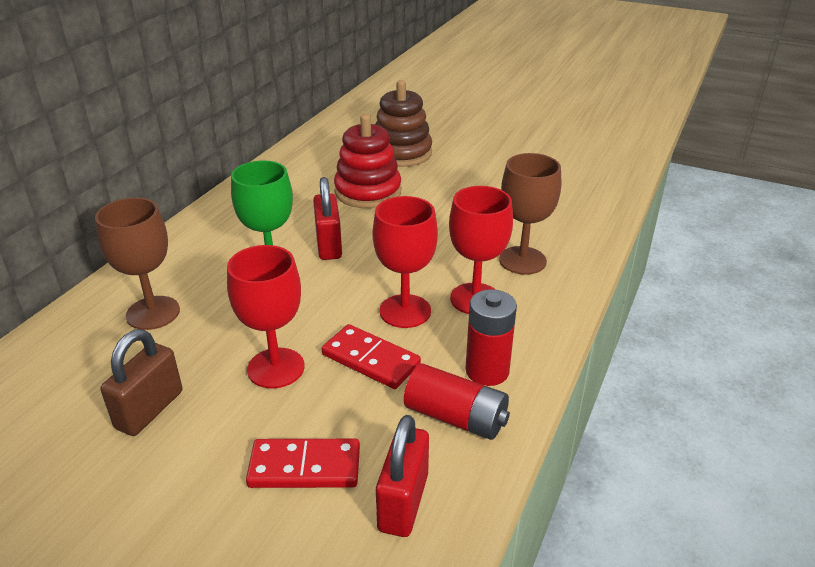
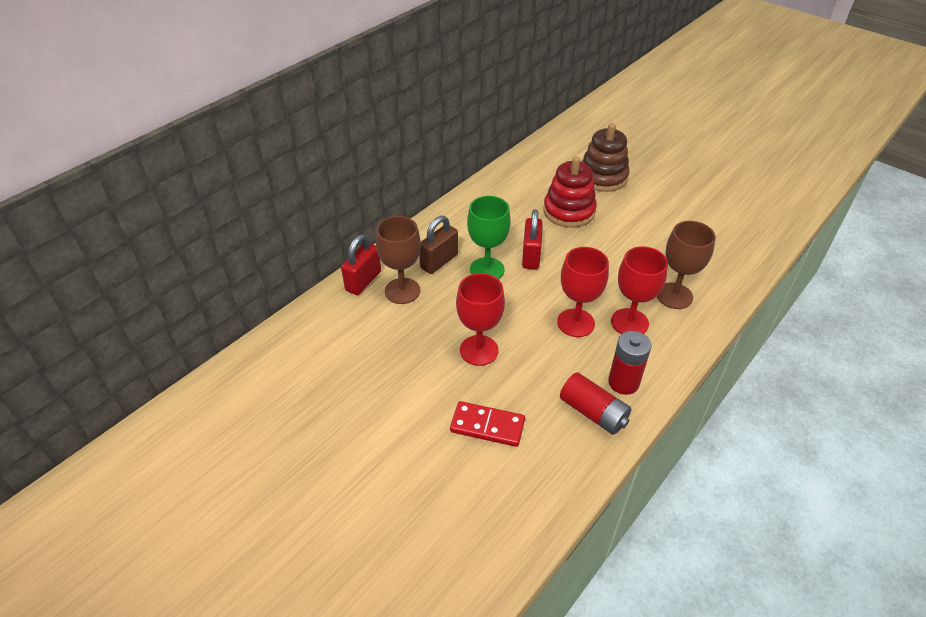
camera: 15 degrees right, 10 degrees up
brown padlock [101,329,182,436] -> brown padlock moved to [419,216,458,274]
red domino [322,324,421,389] -> none
red padlock [376,415,429,537] -> red padlock moved to [341,234,381,295]

